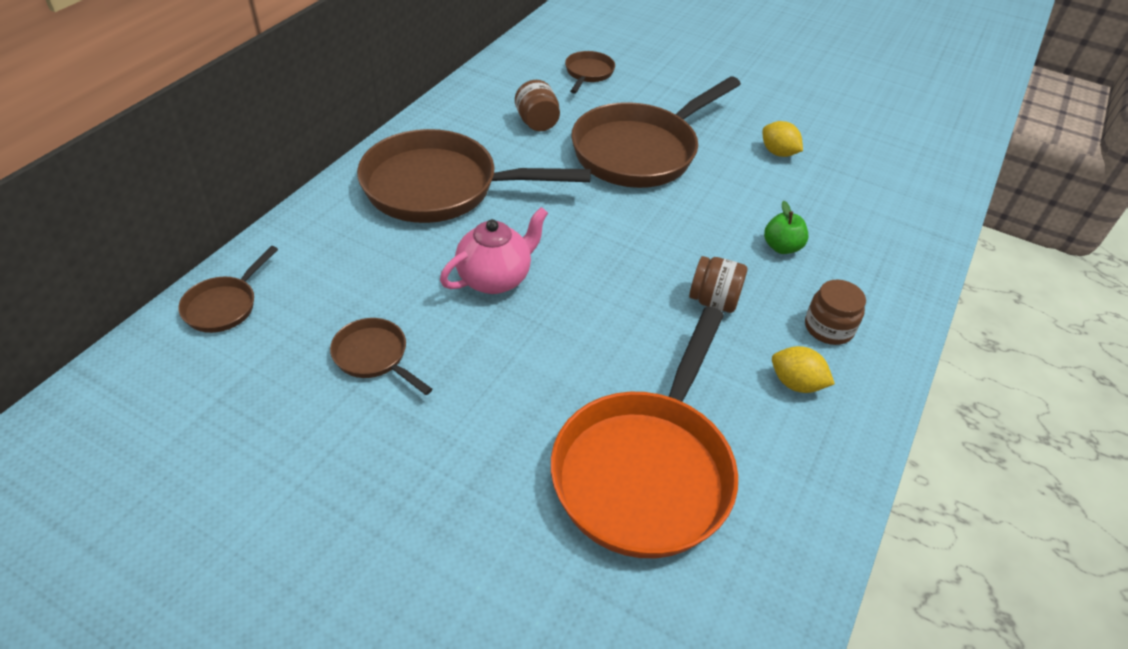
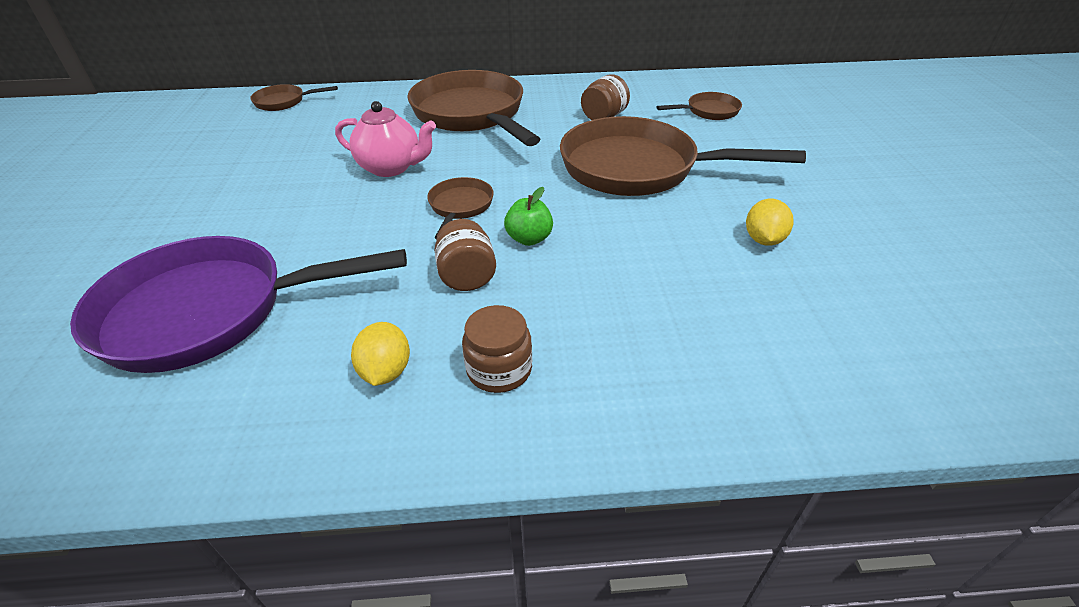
camera: 60 degrees right, 5 degrees down
brown pan [330,318,432,395] -> brown pan moved to [427,177,494,239]
orange pan [551,307,738,558] -> purple pan [70,236,407,373]
green apple [764,201,808,254] -> green apple moved to [504,187,553,246]

